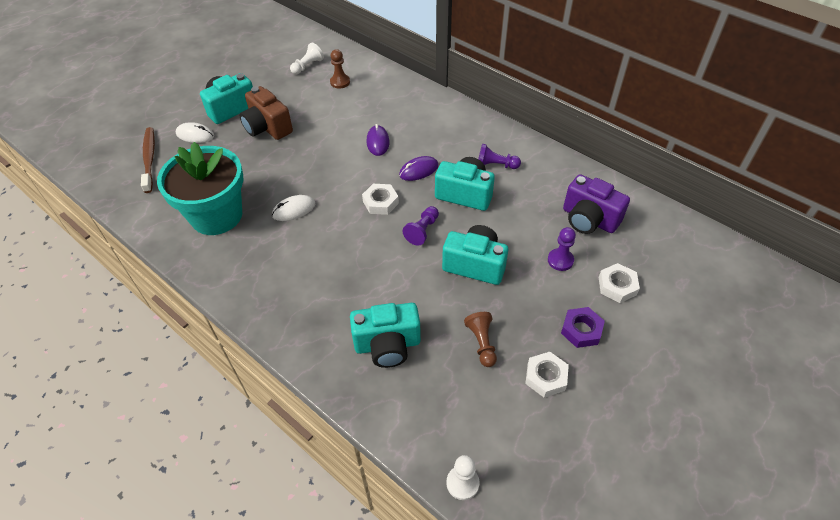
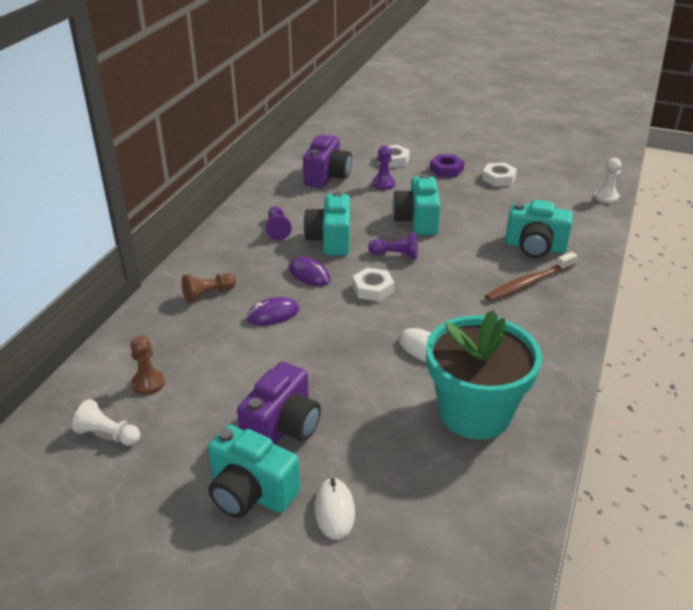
camera: 110 degrees left, 15 degrees down
brown toothbrush [141,127,155,193] -> brown toothbrush moved to [485,252,577,301]
brown camera [240,86,293,140] -> purple camera [237,362,321,445]
turquoise camera [350,303,421,368] -> turquoise camera turned 135 degrees clockwise [505,200,573,258]
brown pawn [464,312,497,367] -> brown pawn moved to [182,273,236,303]

